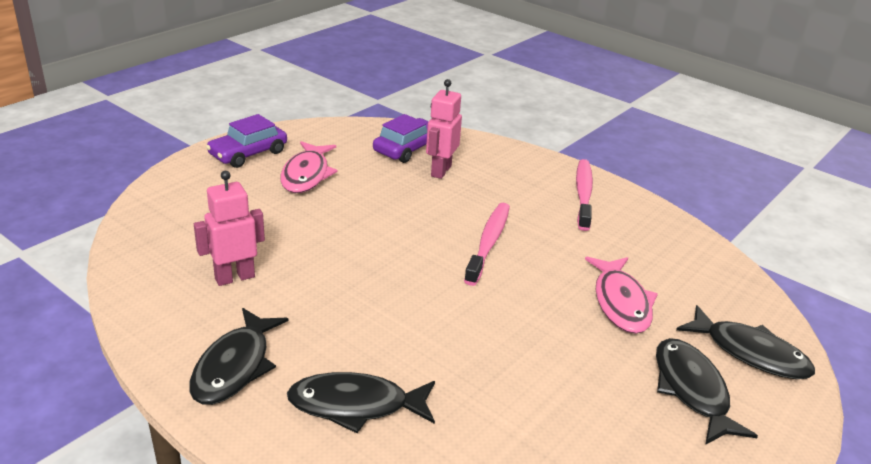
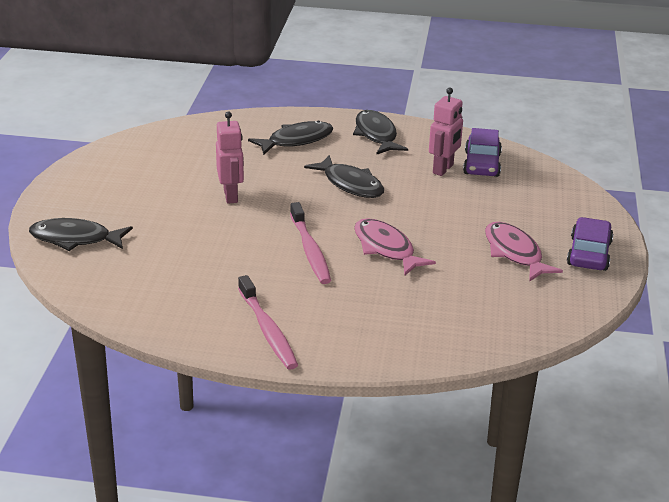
camera: 150 degrees right, 0 degrees up
purple car [373,114,429,163] -> purple car moved to [463,128,502,177]
pink robot [426,79,462,179] -> pink robot moved to [216,112,244,204]
pink fish [585,257,658,334] -> pink fish moved to [354,218,436,275]
black fish [656,338,758,445] -> black fish moved to [304,155,384,198]

